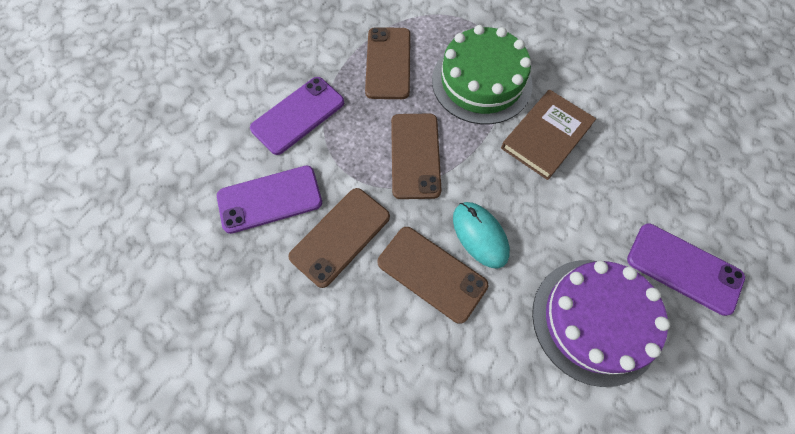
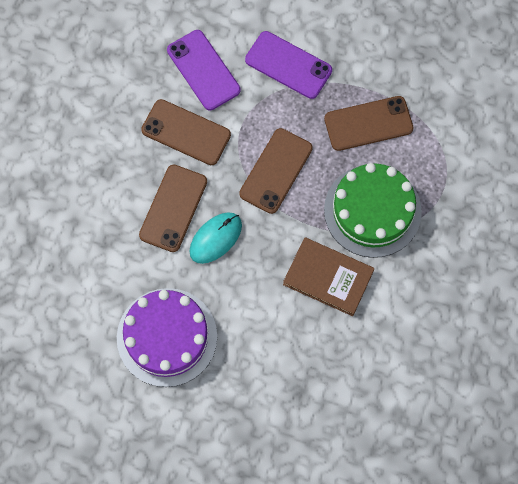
camera: 75 degrees right, 5 degrees up
brown phone [391,114,441,199] -> brown phone turned 45 degrees counterclockwise [239,128,313,214]
purple phone [627,223,745,316] -> none

